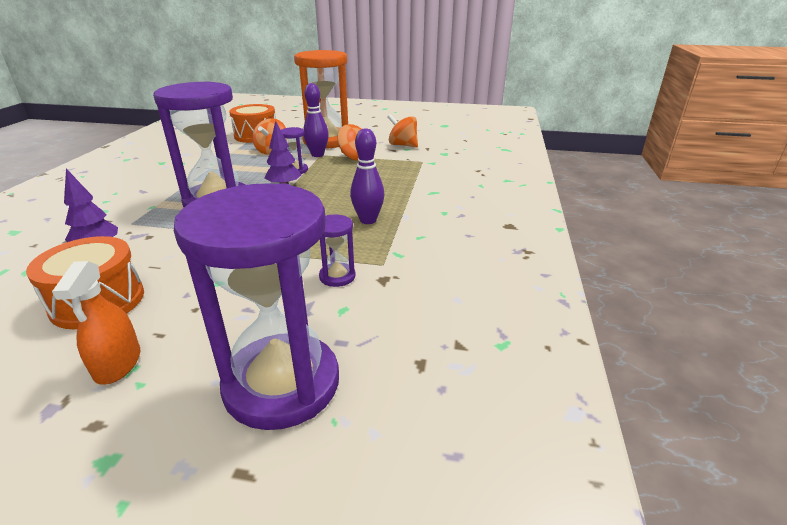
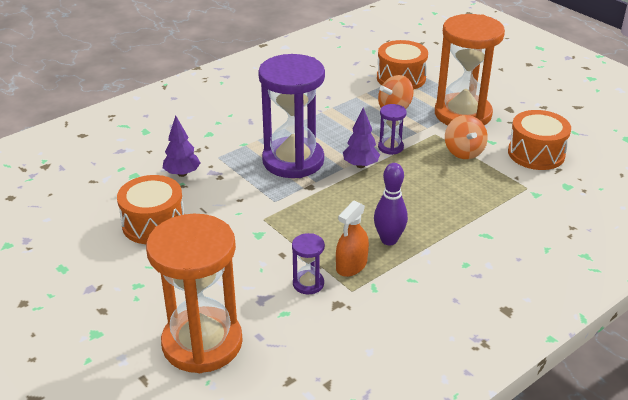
camera: 40 degrees right, 5 degrees up
orange spray bottle [52,261,140,385] -> orange spray bottle moved to [336,201,369,277]
purple hourglass [174,183,339,430] -> orange hourglass [146,214,243,373]
purple bowling pin [303,83,329,157] -> none
orange spinning top [387,114,418,147] -> orange drum [508,110,571,170]

